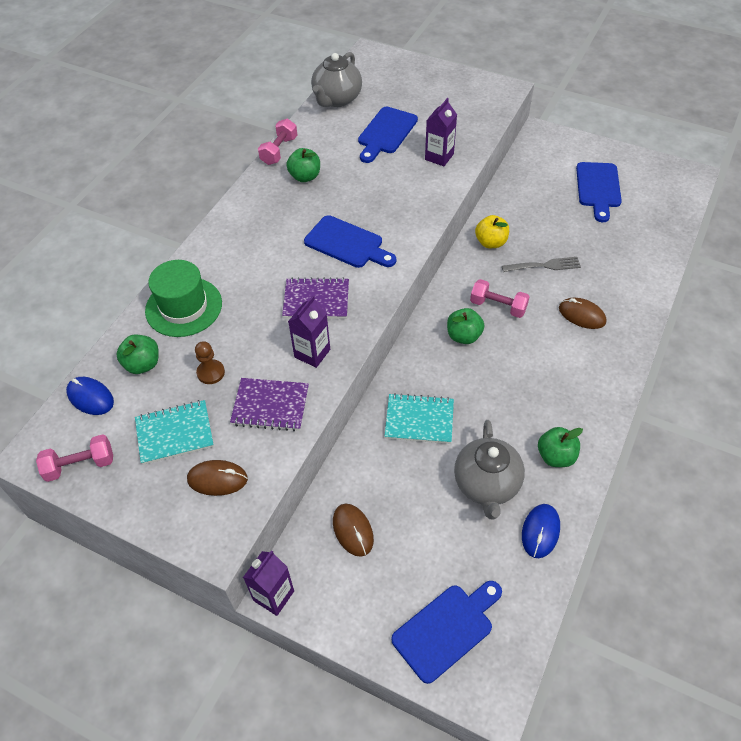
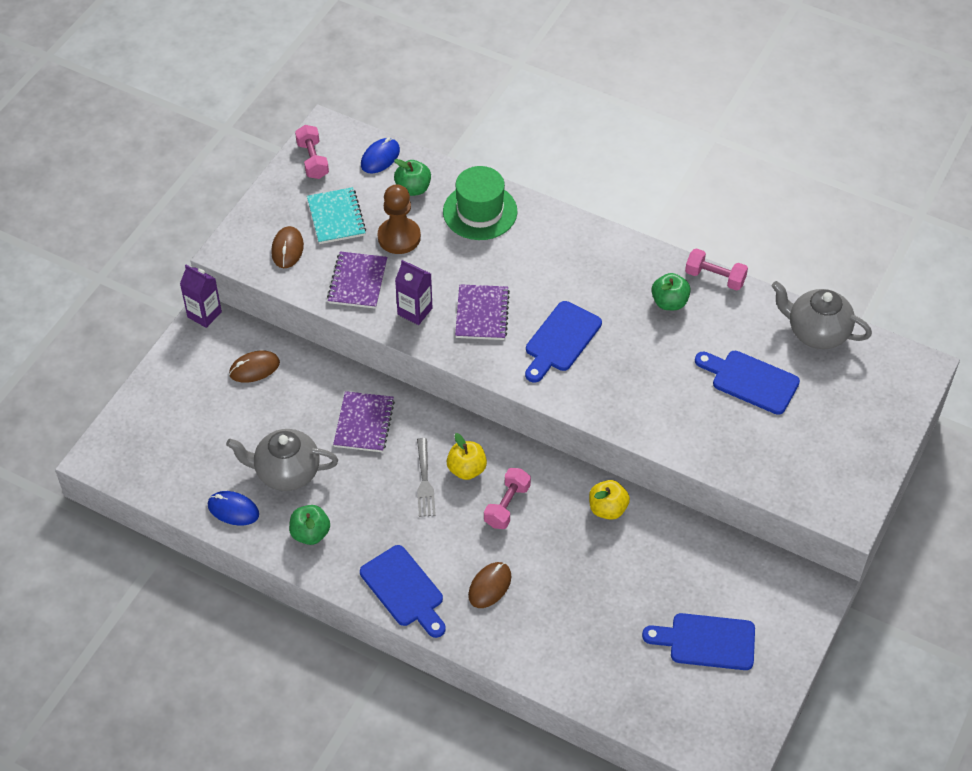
camera: 90 degrees right, 0 degrees up
brown pawn [195,341,225,384] -> brown pawn [377,184,421,254], size x1.69
turquoise notebook [384,393,454,444] -> purple notebook [333,391,395,452]
blue cutting board [391,581,502,684] -> blue cutting board moved to [360,545,446,638]
purple carton [425,98,457,166] -> none
green apple [447,308,484,344] -> yellow apple [447,433,487,480]
grey fork [502,257,581,272] -> grey fork moved to [417,438,436,517]

